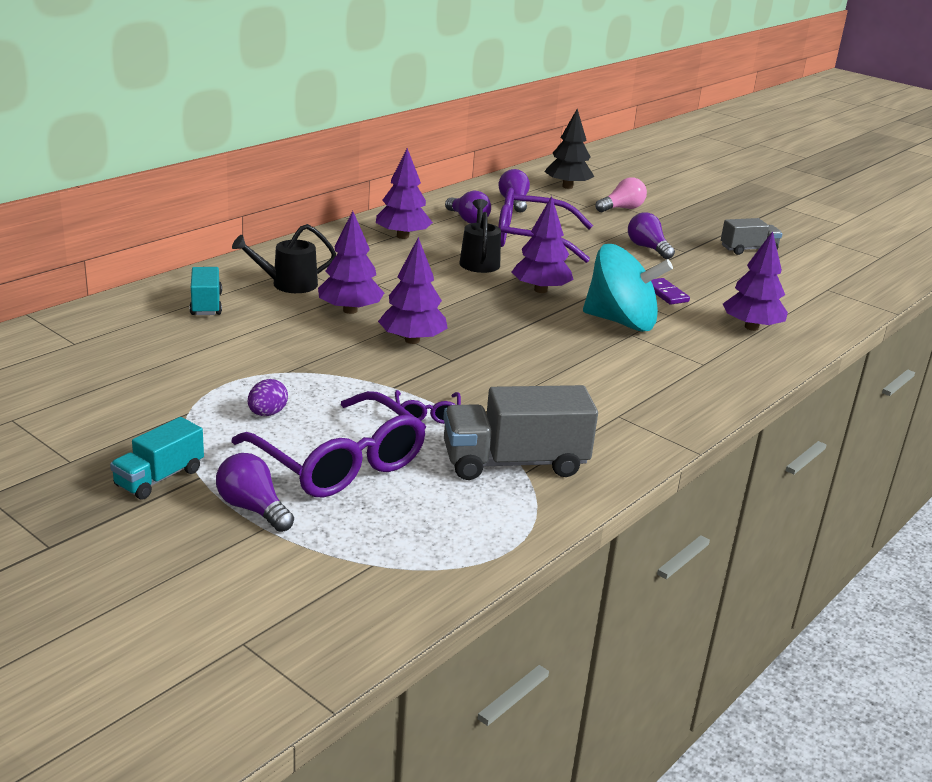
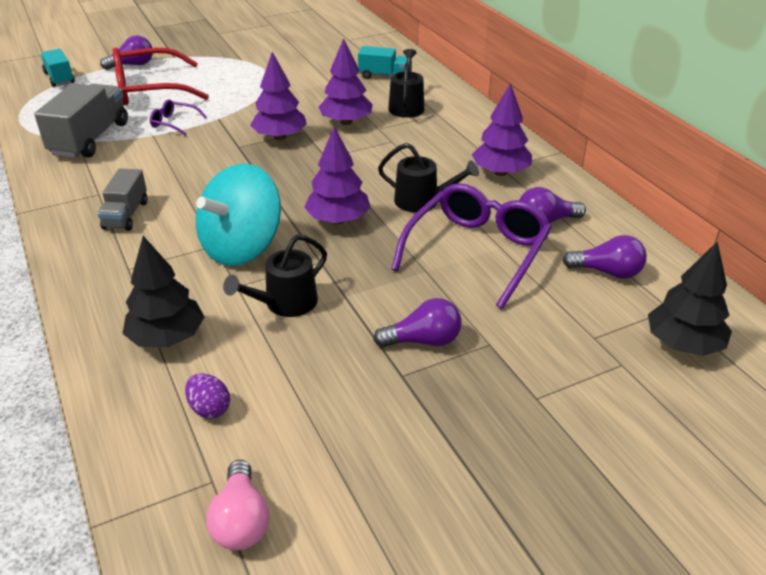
camera: 115 degrees right, 10 degrees up
turquoise truck [110,417,204,500] -> turquoise truck moved to [40,49,75,87]
purple glasses [231,391,426,498] -> red glasses [113,47,209,105]
purple egg [248,379,288,416] -> purple egg moved to [185,373,230,419]
pink light bulb [595,177,647,212] -> pink light bulb moved to [206,460,269,550]
purple domino [651,278,690,305] -> black watering can [223,234,327,317]
grey truck [721,218,783,255] -> grey truck moved to [98,169,147,231]
purple tree [723,231,788,331] -> black tree [122,236,204,348]

